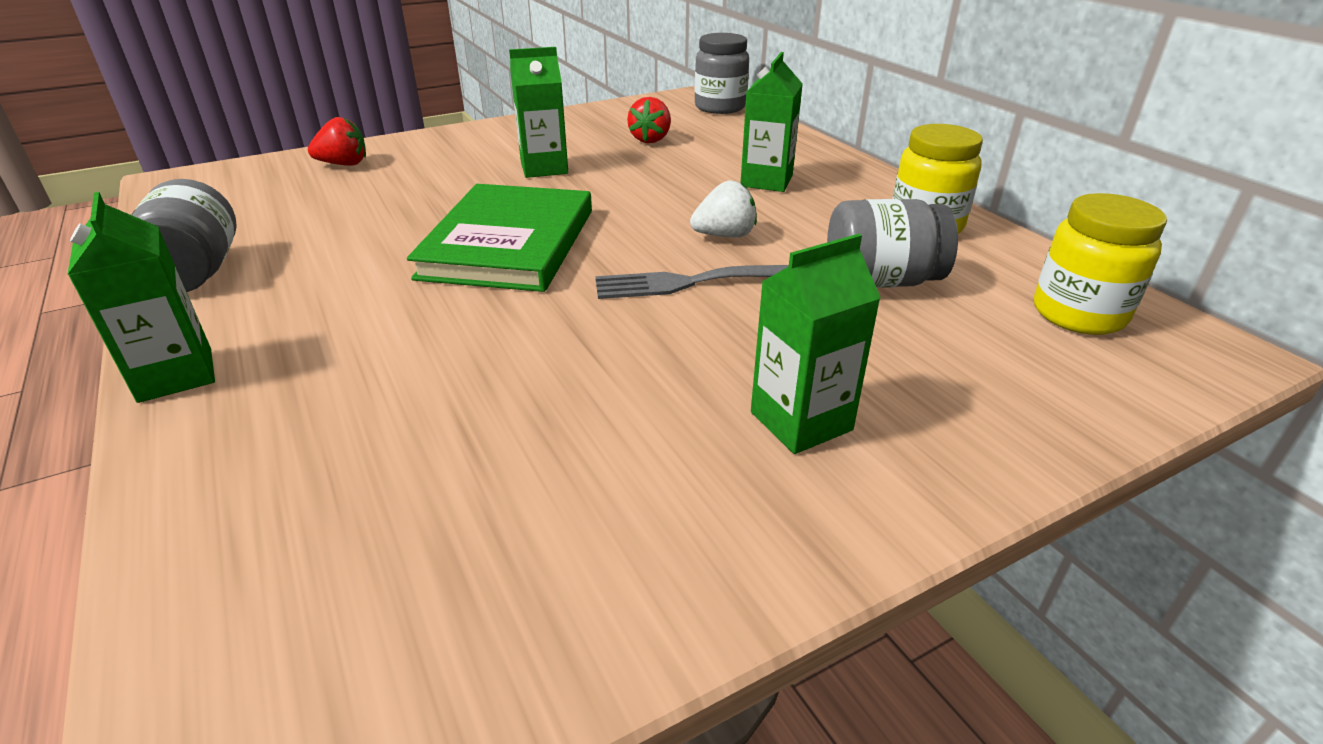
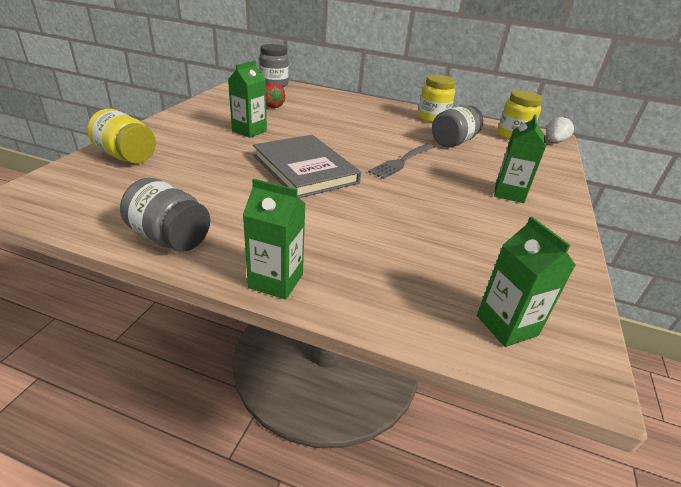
camera: 45 degrees left, 0 degrees up
red strawberry [308,117,366,166] -> yellow jar [87,109,156,163]
green book [407,184,592,292] -> grey book [253,135,361,198]
white strawberry [690,181,757,238] -> white strawberry moved to [546,117,574,142]
green carton [740,52,803,192] -> green carton moved to [477,216,576,347]

